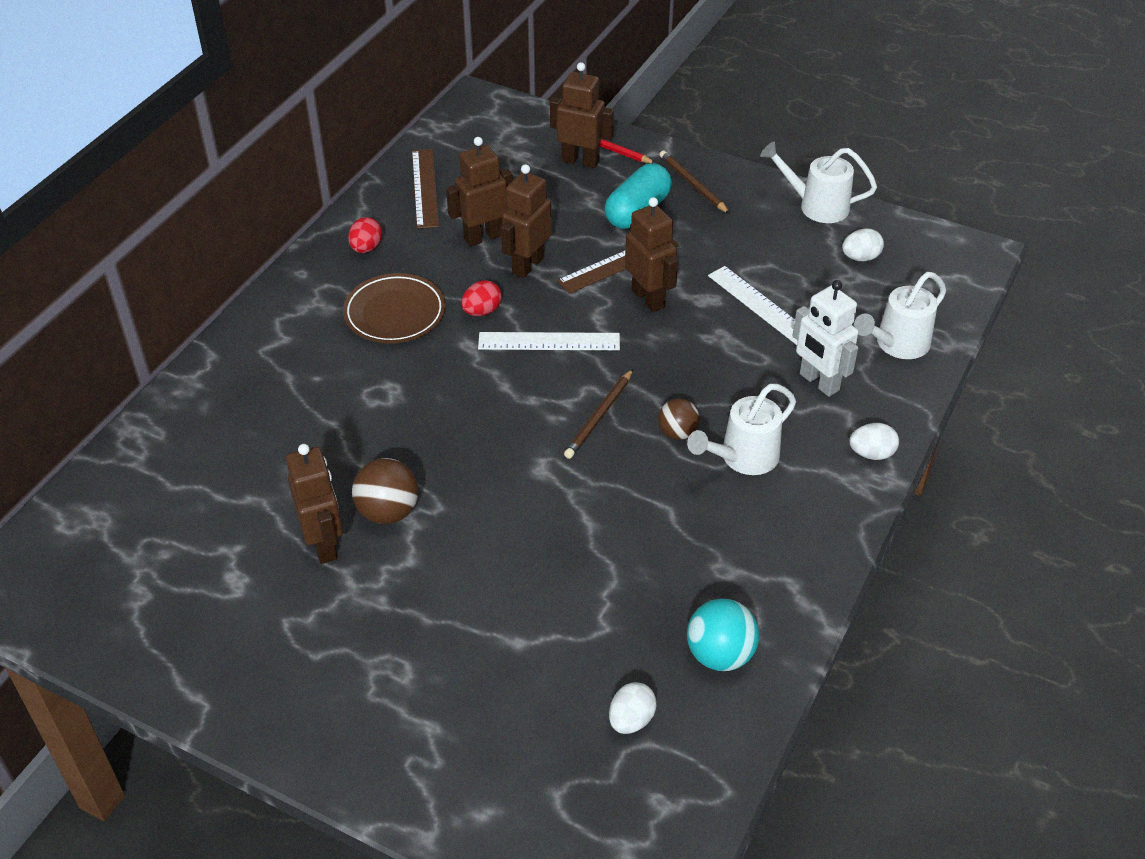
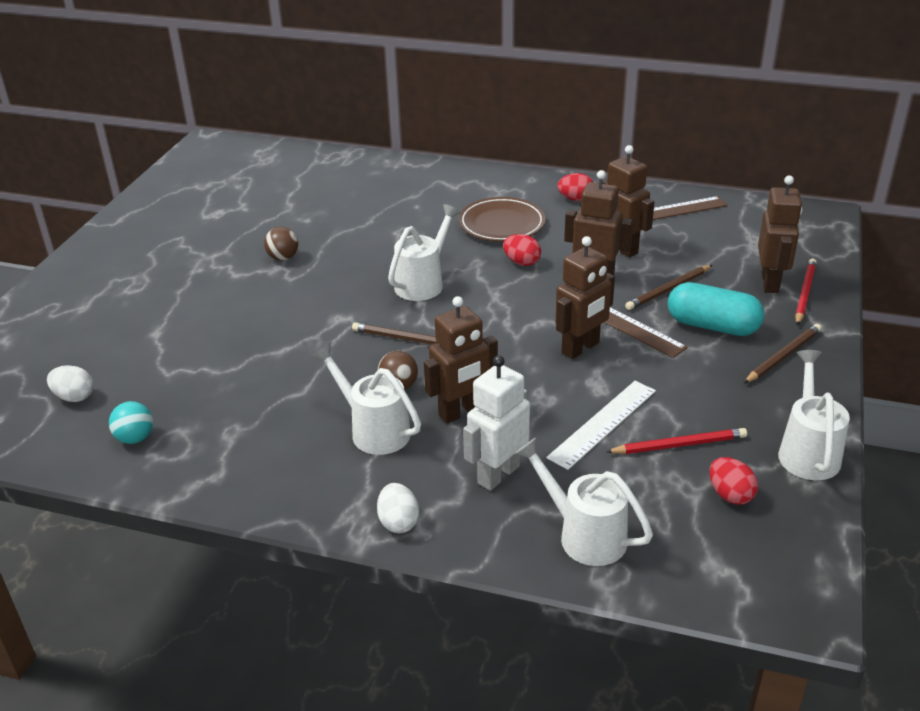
camera: 80 degrees right, 10 degrees down
brown robot [286,444,343,564] -> brown robot moved to [424,296,498,423]
brown ball [352,458,419,524] -> brown ball [264,227,298,261], size x0.66
white ruler [478,332,620,350] -> none
turquoise ball [687,599,759,671] -> turquoise ball [109,401,153,444], size x0.66
white egg [842,228,884,261] -> red egg [709,457,758,505]
none -> white watering can [388,204,461,301]
none -> red pencil [606,428,747,454]
none -> brown pencil [625,265,712,310]

